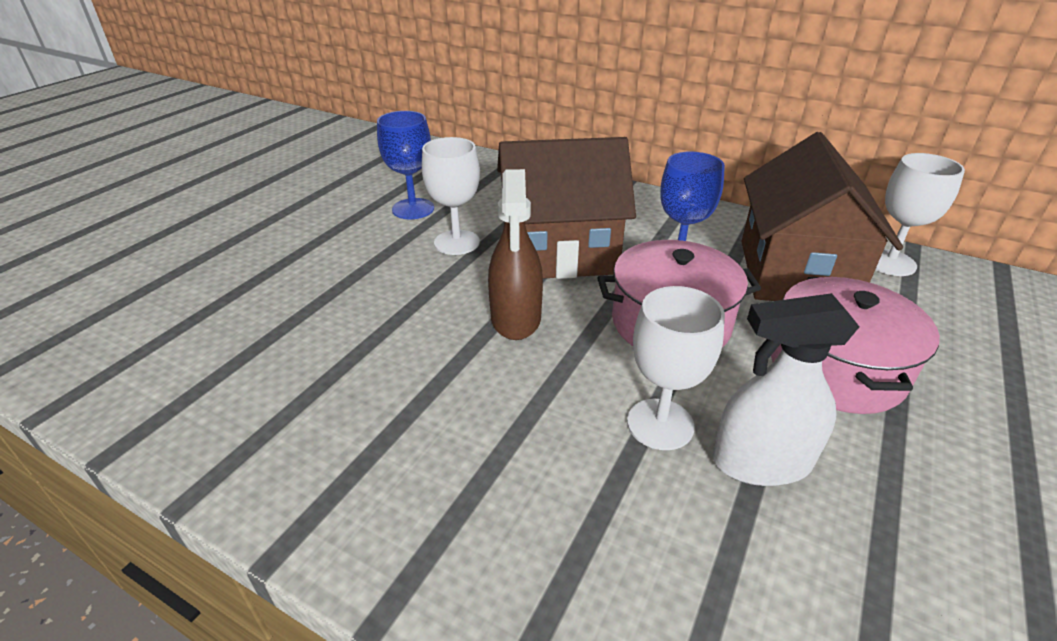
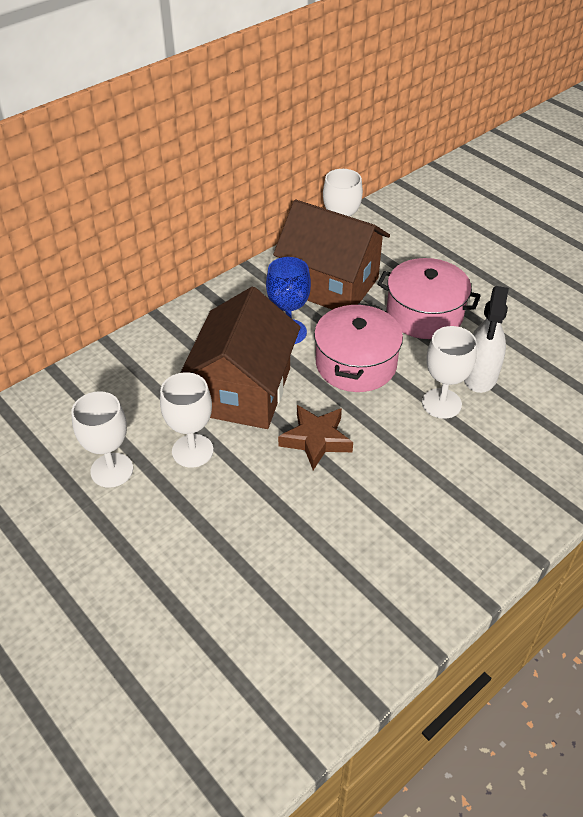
camera: 70 degrees left, 10 degrees up
blue goblet [377,111,434,219] -> white goblet [71,391,133,488]
brown spray bottle [488,169,543,340] -> brown star [278,405,353,470]

